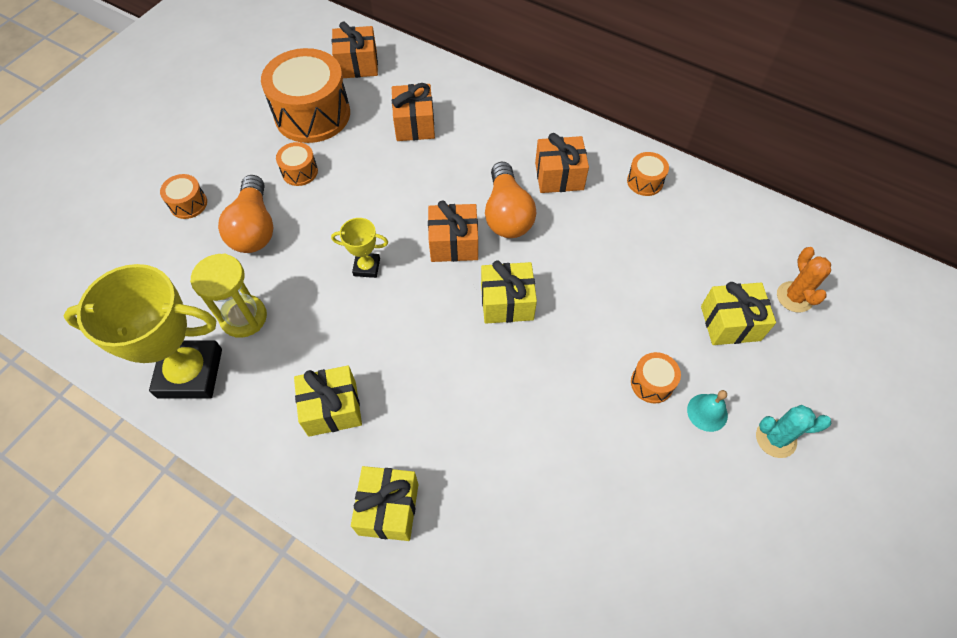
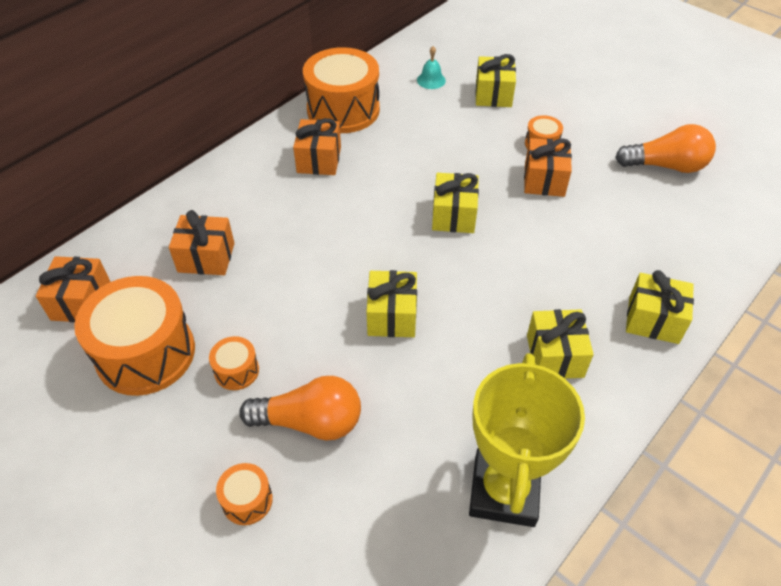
camera: 80 degrees left, 10 degrees down
yellow hourglass [190,253,267,338] -> none
yellow trophy [331,218,388,278] -> yellow gift [366,270,417,337]
orange gift [428,200,478,262] -> orange gift moved to [524,138,572,197]
orange light bulb [485,162,536,238] -> orange light bulb moved to [615,124,716,173]
orange drum [627,152,669,196] -> orange drum [303,47,380,133], size x2.23
turquoise bell [687,390,728,432] -> turquoise bell moved to [417,46,446,89]
turquoise cactus [756,405,831,458] -> none
orange cactus [777,247,831,312] -> none

